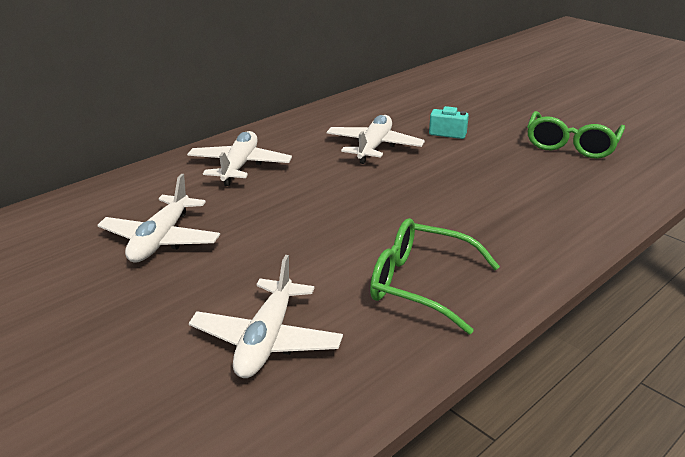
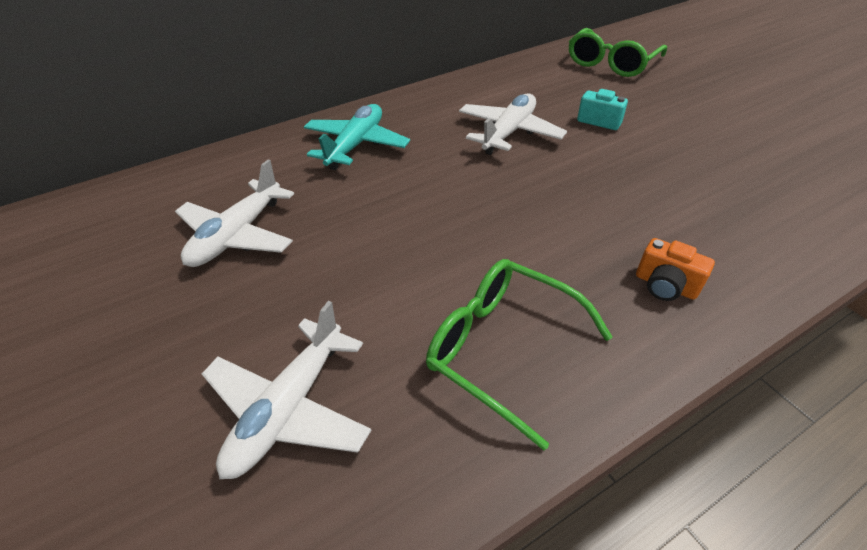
camera: 15 degrees right, 15 degrees up
white plane [187,131,292,186] -> turquoise plane [304,104,410,170]
green glasses [527,111,625,159] -> green glasses moved to [569,28,667,77]
none -> orange camera [636,238,715,301]

